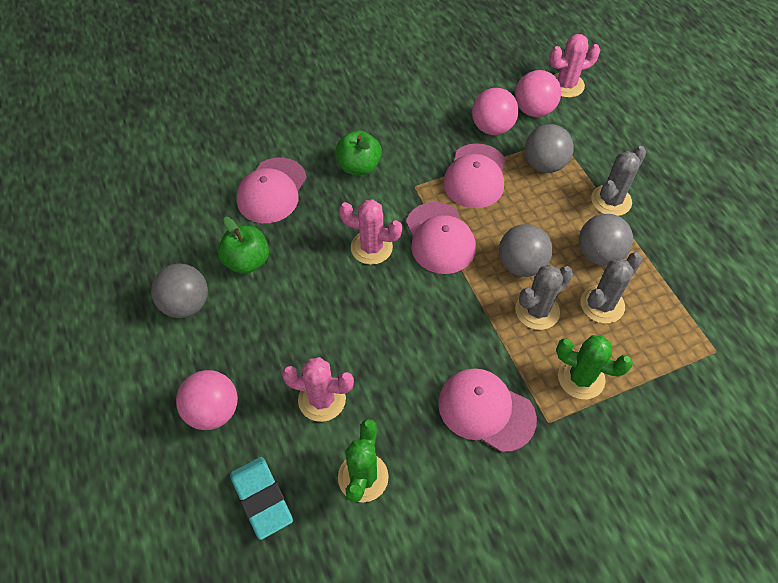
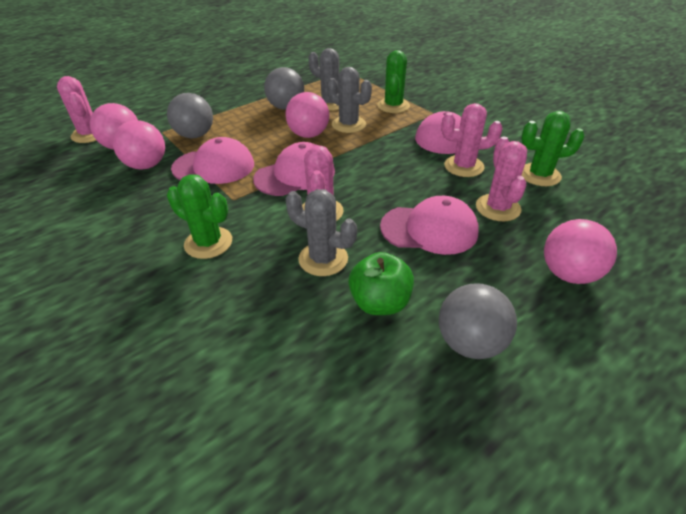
camera: 105 degrees left, 15 degrees down
turquoise eraser [230,457,293,540] -> none
pink cap [236,157,307,223] -> pink cap moved to [380,196,479,255]
green apple [336,130,382,175] -> green cactus [167,174,232,259]
grey ball [499,224,553,277] -> pink ball [286,92,330,138]
grey cactus [591,146,646,216] -> grey cactus moved to [286,189,357,276]
none -> pink cactus [441,103,503,177]

